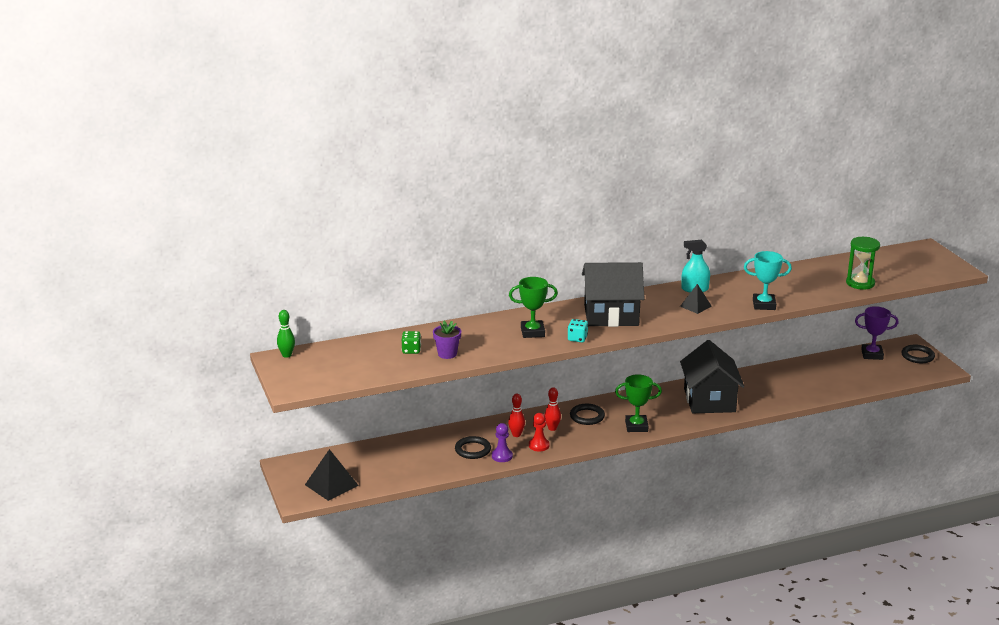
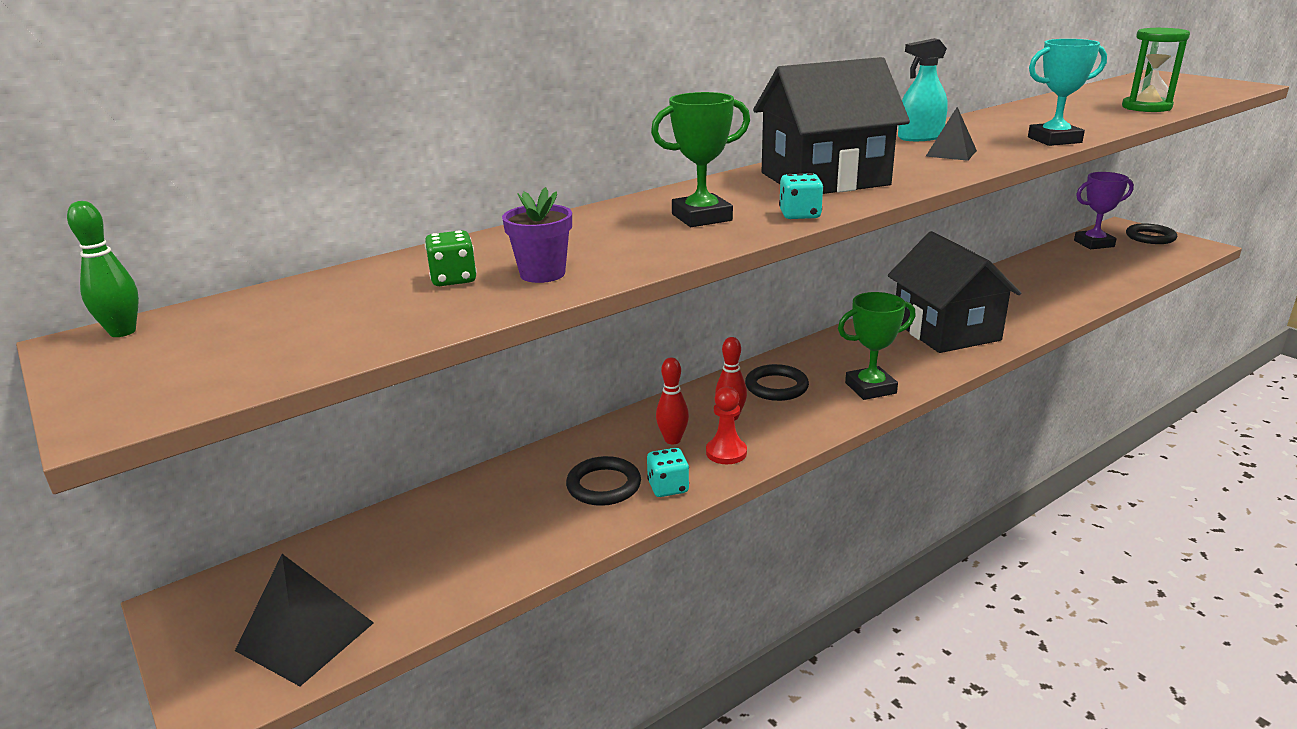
camera: 15 degrees left, 0 degrees up
purple pawn [492,423,513,462] -> turquoise dice [647,448,689,497]

